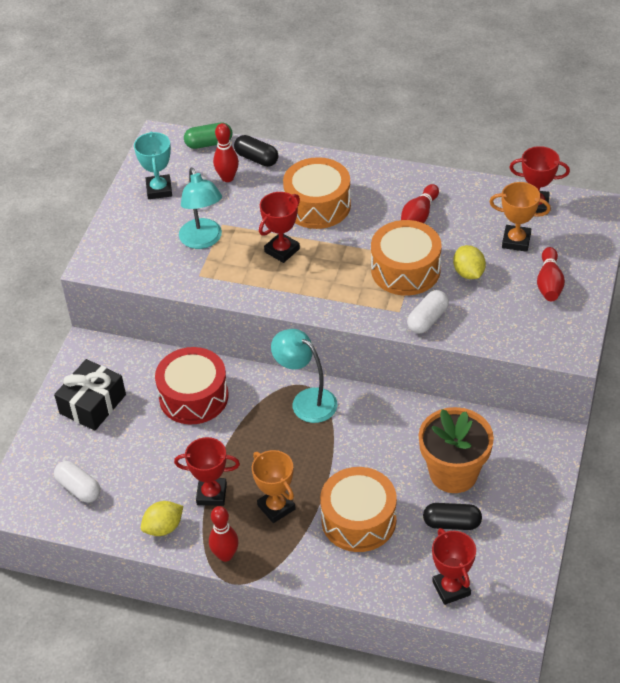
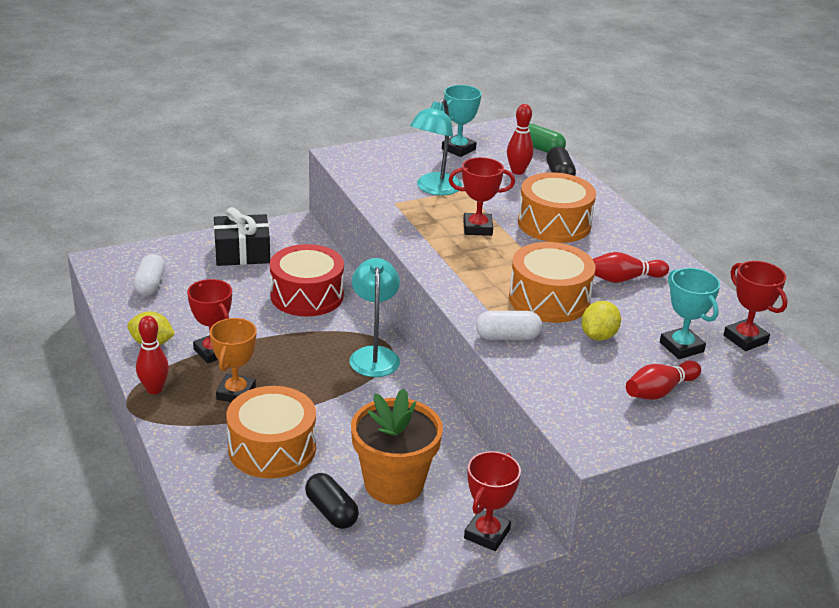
camera: 45 degrees right, 15 degrees down
red trophy [432,528,476,605] -> red trophy moved to [464,451,521,551]
orange trophy [489,182,551,252] -> turquoise trophy [660,268,720,359]

